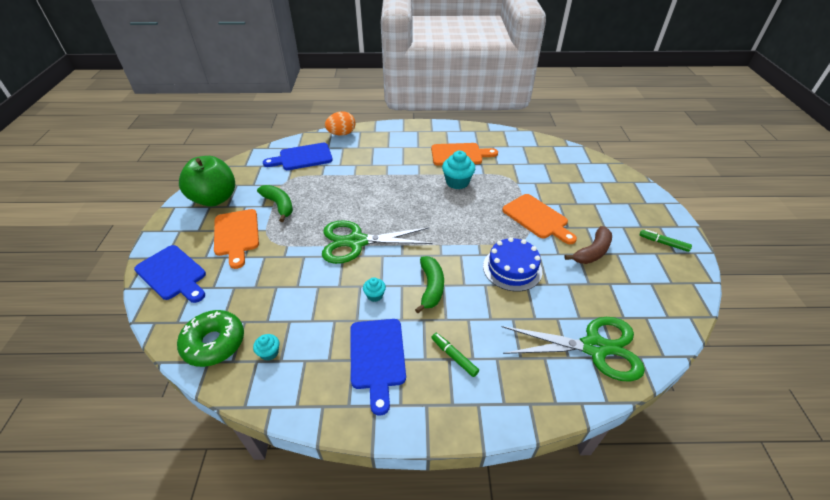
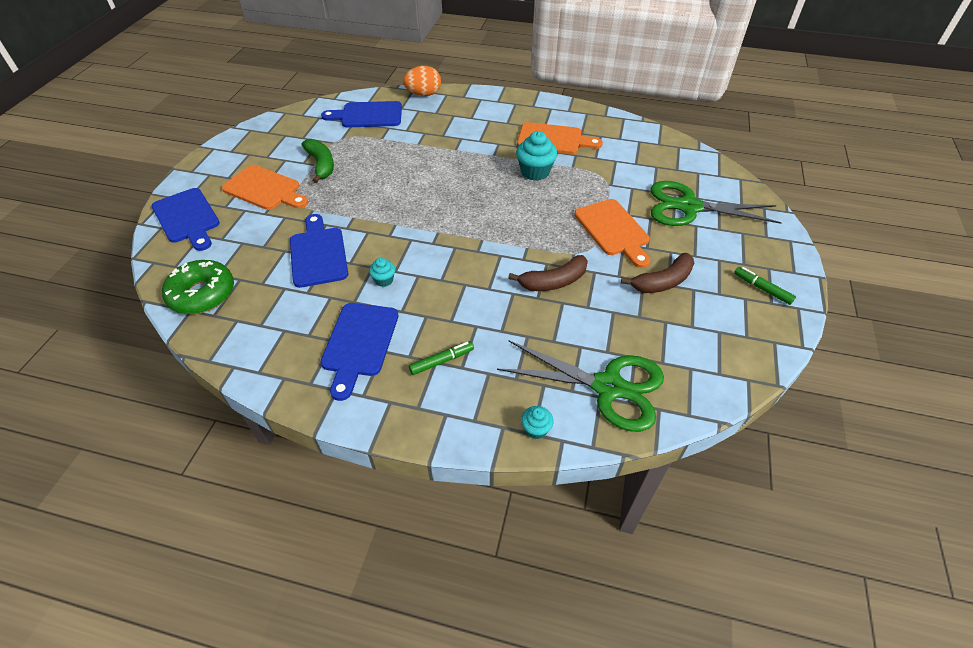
camera: 15 degrees right, 5 degrees up
green apple [179,156,235,207] -> none
orange cutting board [214,209,259,269] -> orange cutting board turned 60 degrees counterclockwise [222,165,308,210]
turquoise cupcake [253,334,279,361] -> turquoise cupcake moved to [521,406,554,439]
green scissors [322,220,433,264] -> green scissors moved to [651,181,782,226]
green banana [415,256,444,313] -> none
green marker [431,333,479,377] -> green marker turned 90 degrees clockwise [409,341,474,375]
blue cake [483,237,542,292] -> brown banana [508,255,588,291]
none -> blue cutting board [290,214,348,288]

